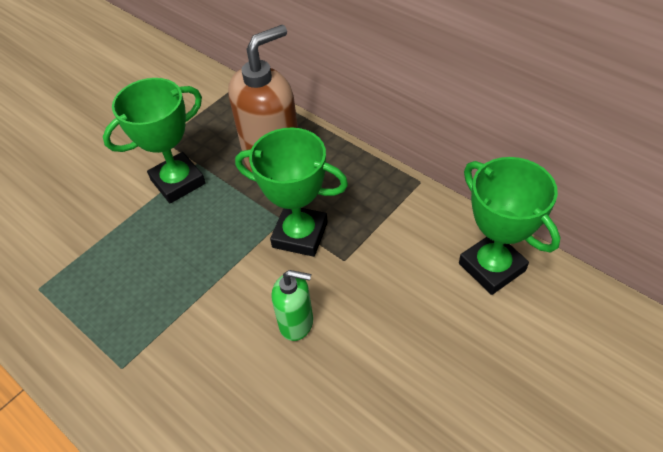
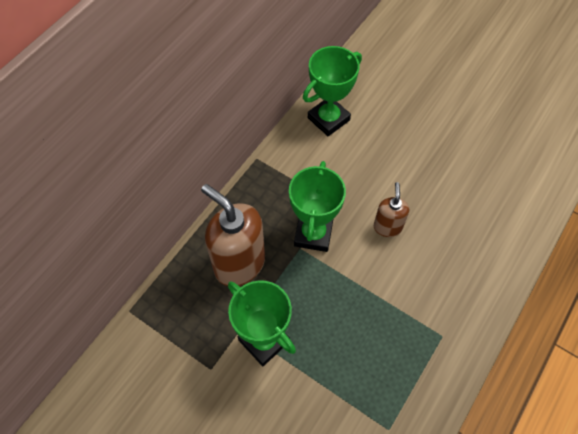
camera: 100 degrees left, 10 degrees up
green soap dispenser [272,270,313,341] -> brown soap dispenser [374,182,409,237]

